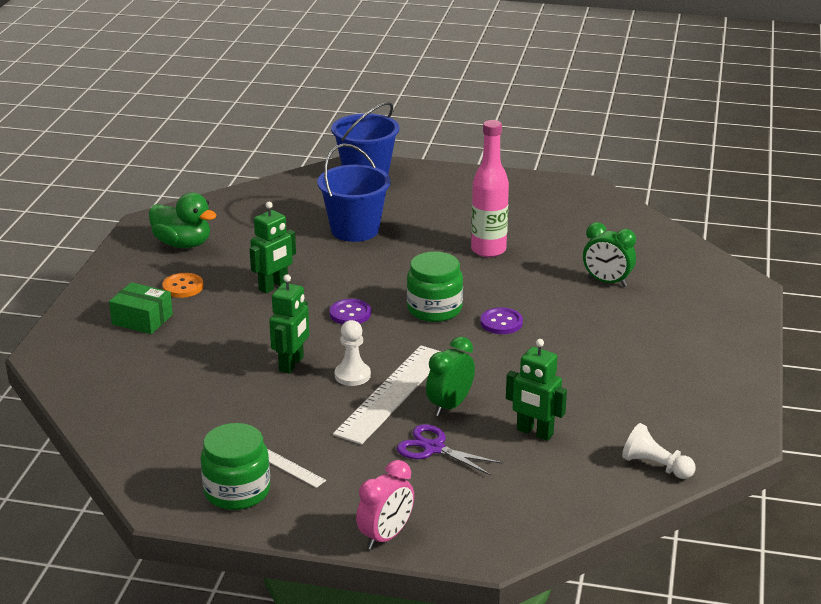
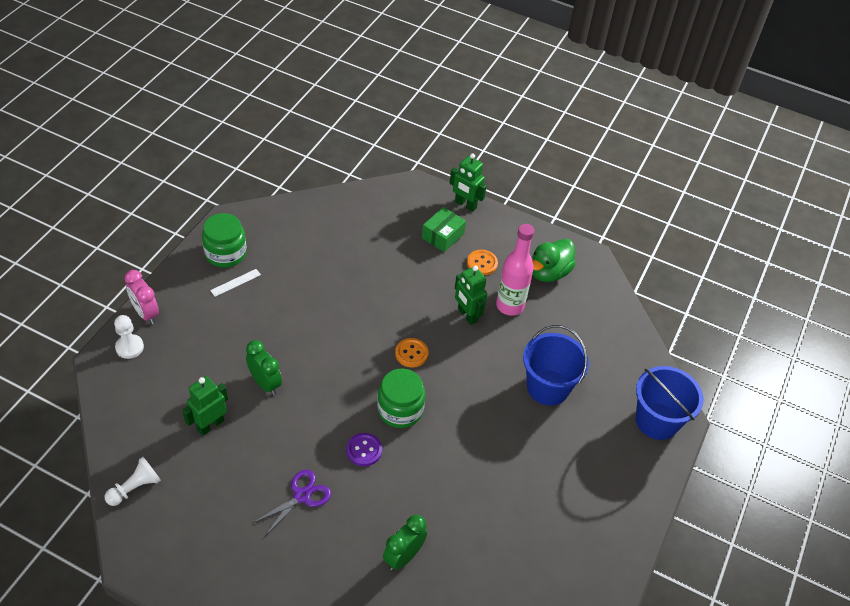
camera: 100 degrees right, 20 degrees up
green robot [269,274,309,374] -> green robot moved to [450,154,487,212]
purple button [329,299,371,324] -> orange button [395,338,429,368]
white ruler [333,346,441,445] -> none
white pawn [335,320,371,386] -> white pawn moved to [114,315,144,359]
purple scissors [397,424,503,476] -> purple scissors moved to [253,470,331,536]
pink bottle [471,120,509,257] -> pink bottle moved to [496,224,534,316]

